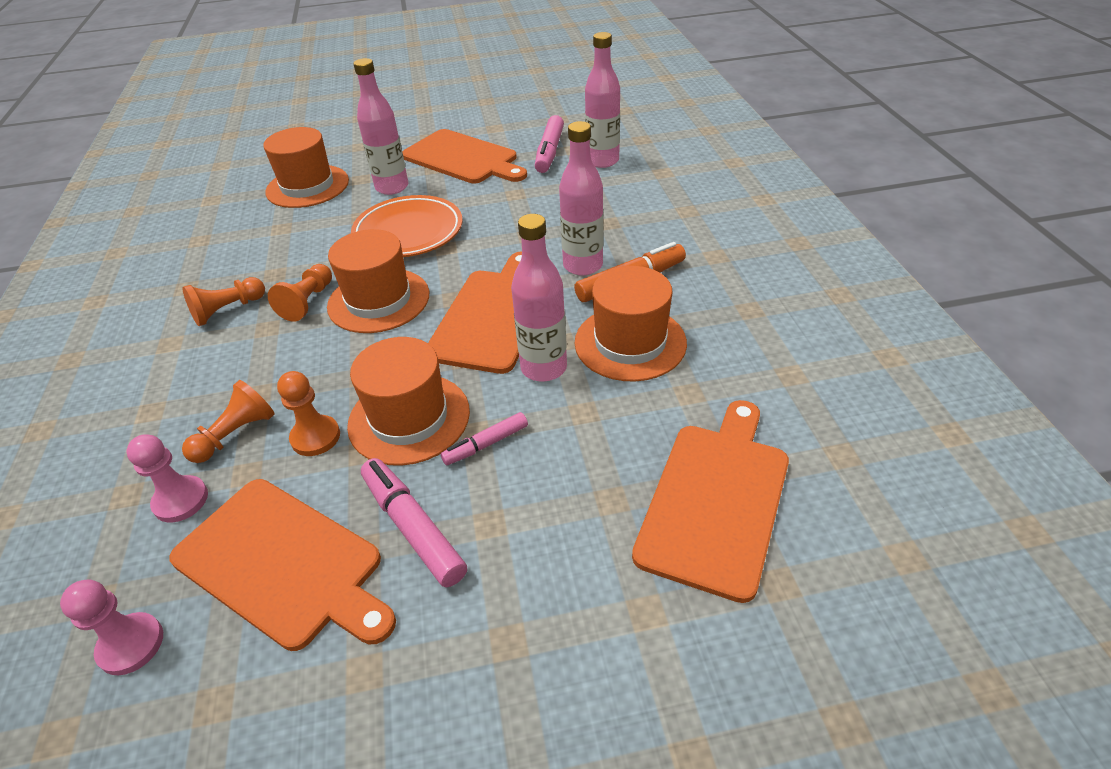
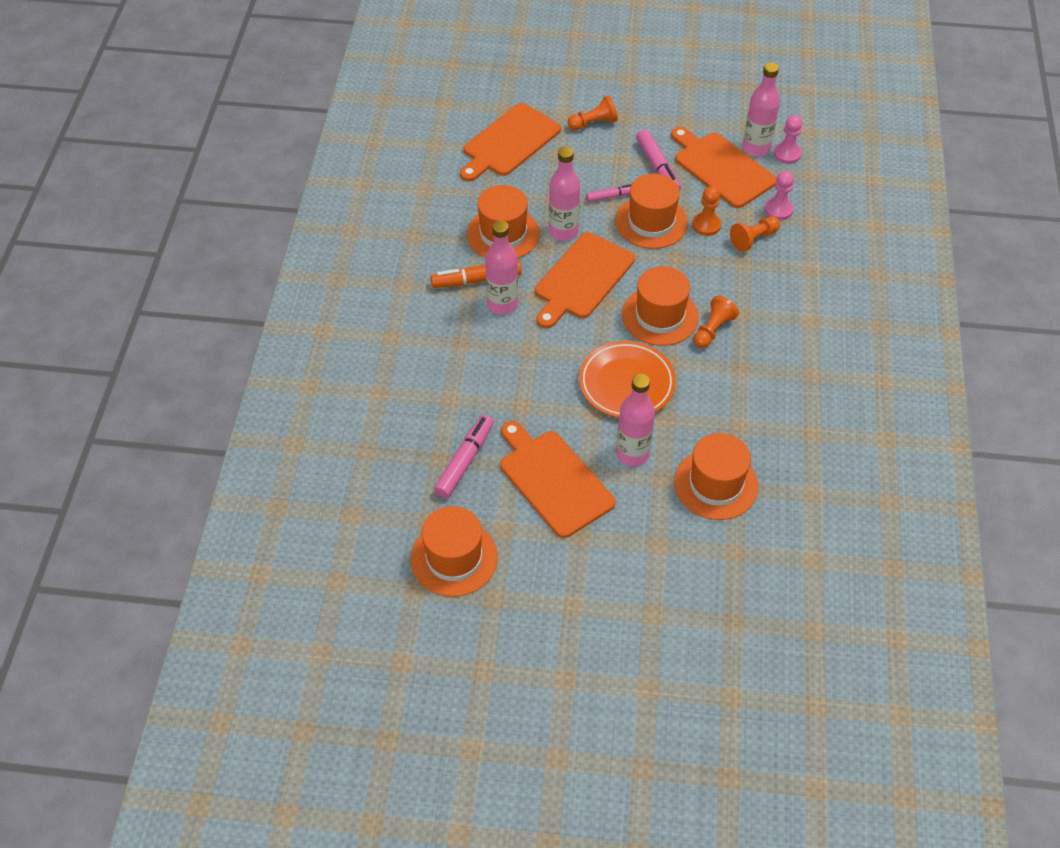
camera: 165 degrees left, 10 degrees up
orange pawn [182,277,265,326] -> orange pawn moved to [568,95,618,130]
pink bottle [585,32,620,168] -> pink bottle moved to [743,62,780,157]
none -> orange hat [411,506,498,597]

